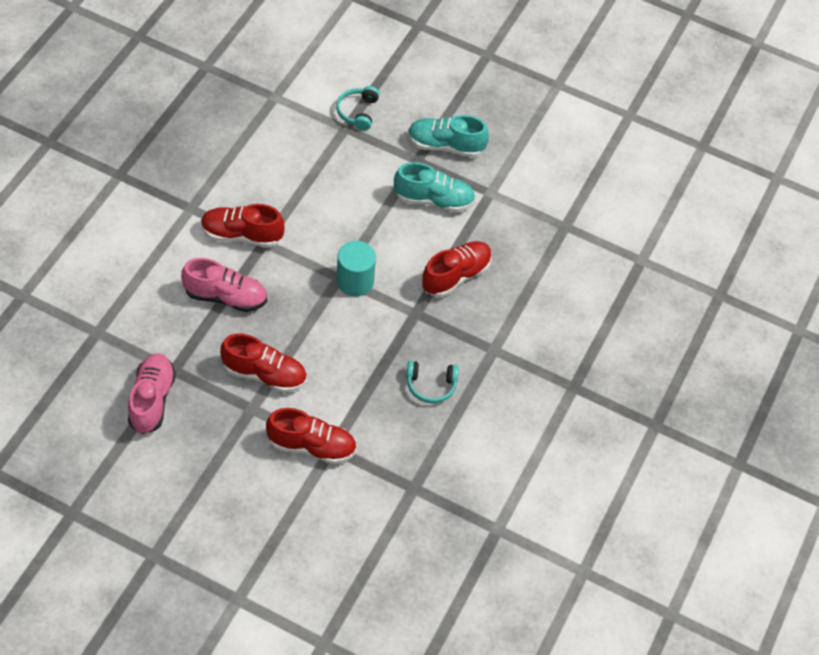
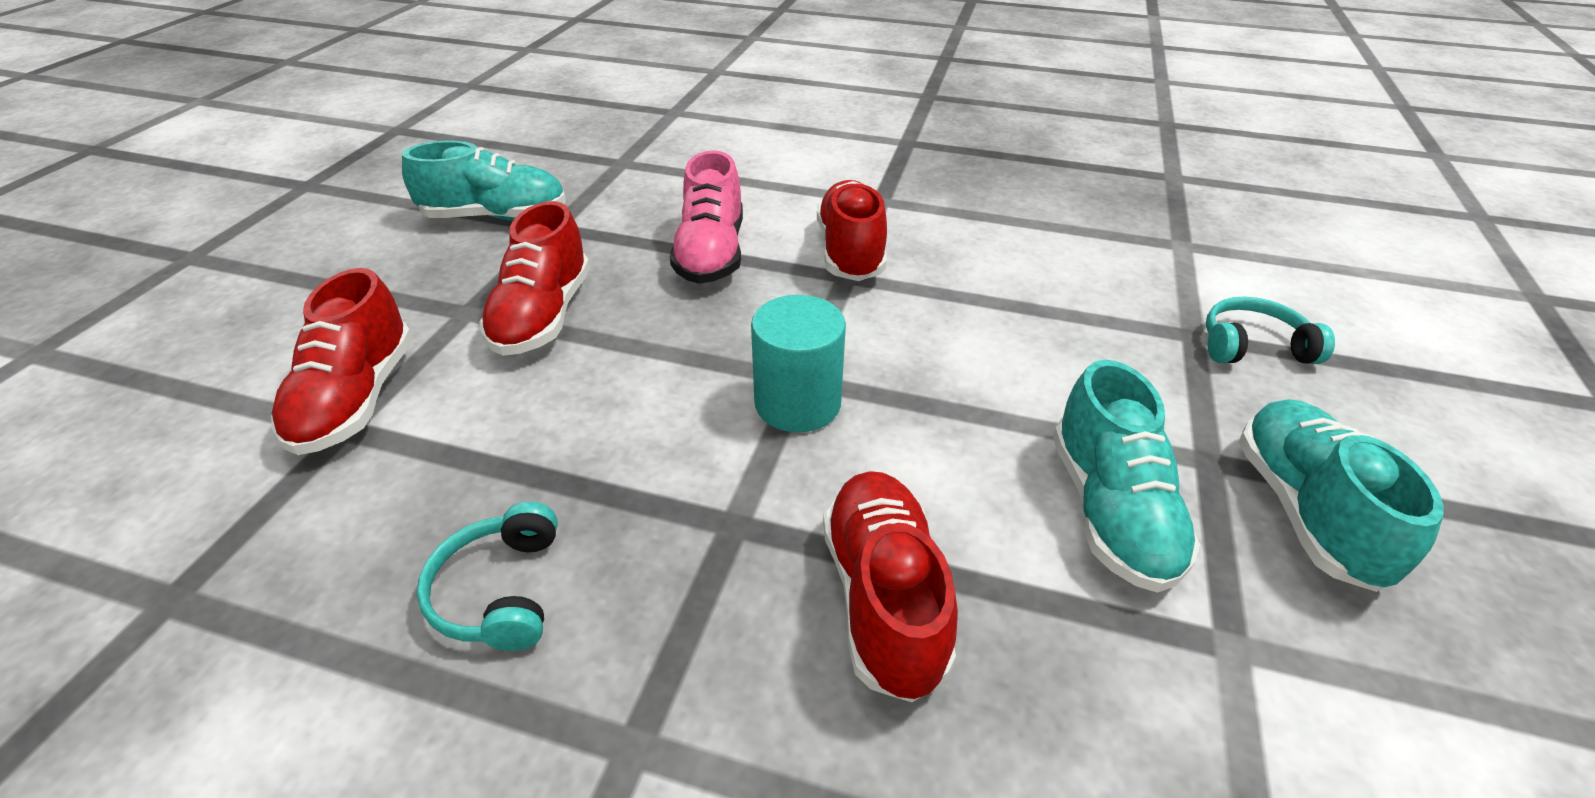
camera: 85 degrees right, 15 degrees down
pink shoe [128,353,176,434] -> turquoise shoe [402,141,566,221]
red shoe [422,241,492,297] -> red shoe turned 135 degrees counterclockwise [823,471,958,702]

